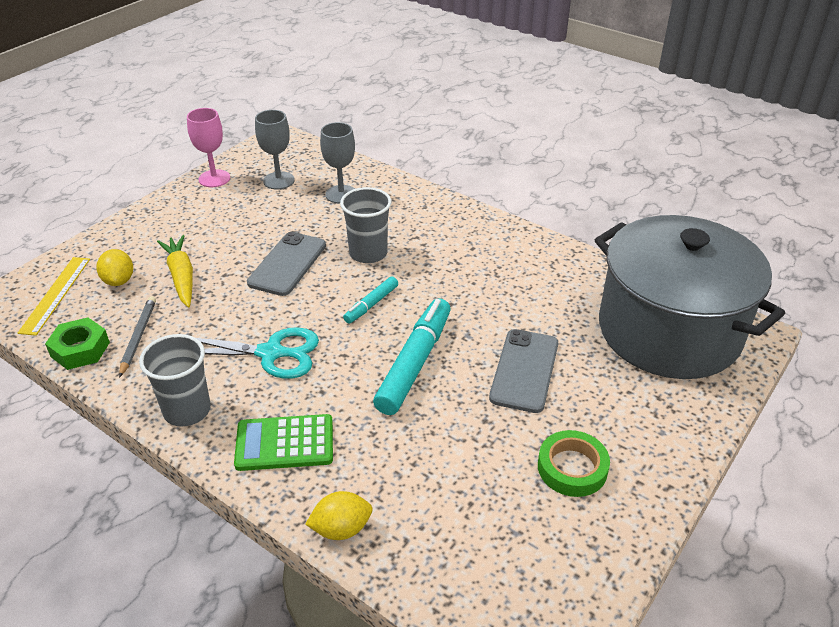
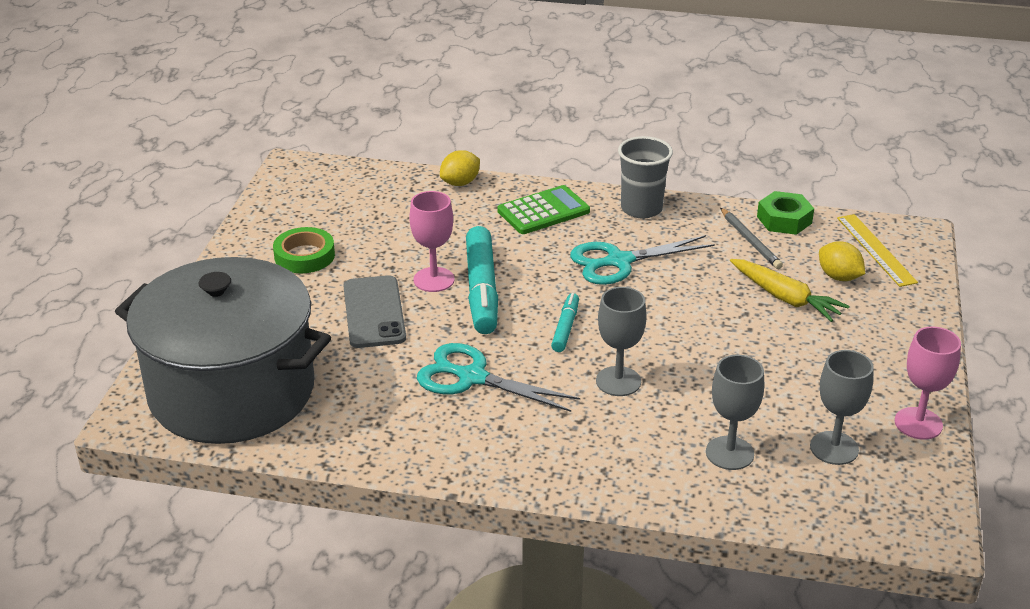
camera: 155 degrees right, 5 degrees down
grey phone [247,232,326,296] -> none
grey cup [340,187,391,263] -> grey goblet [596,287,647,396]
none -> pink goblet [409,191,455,292]
none -> turquoise scissors [417,343,580,412]

